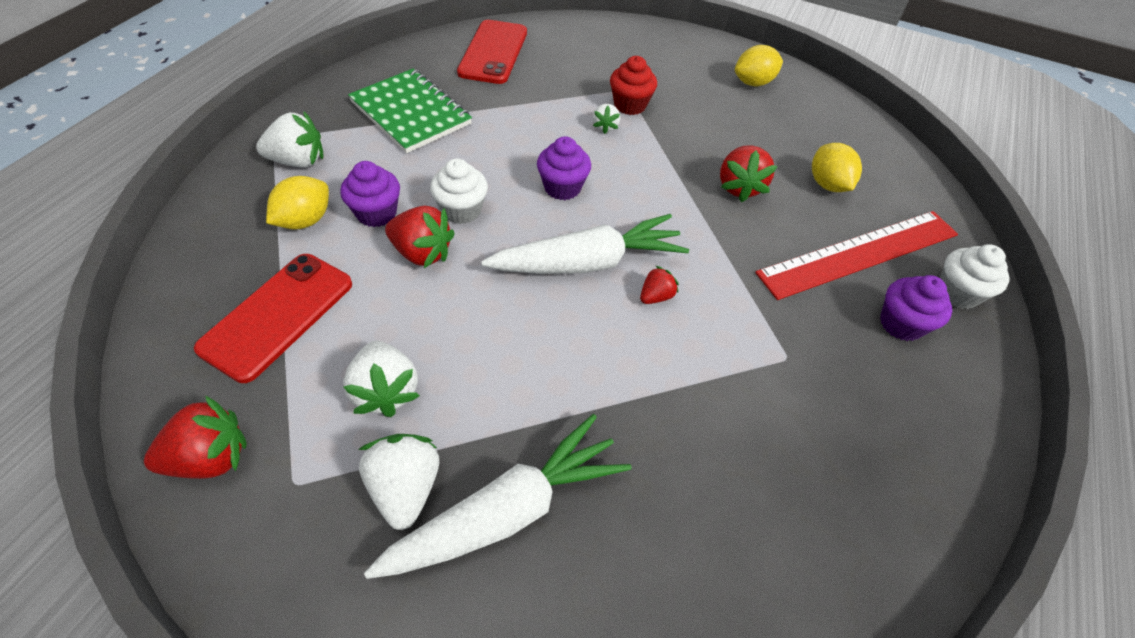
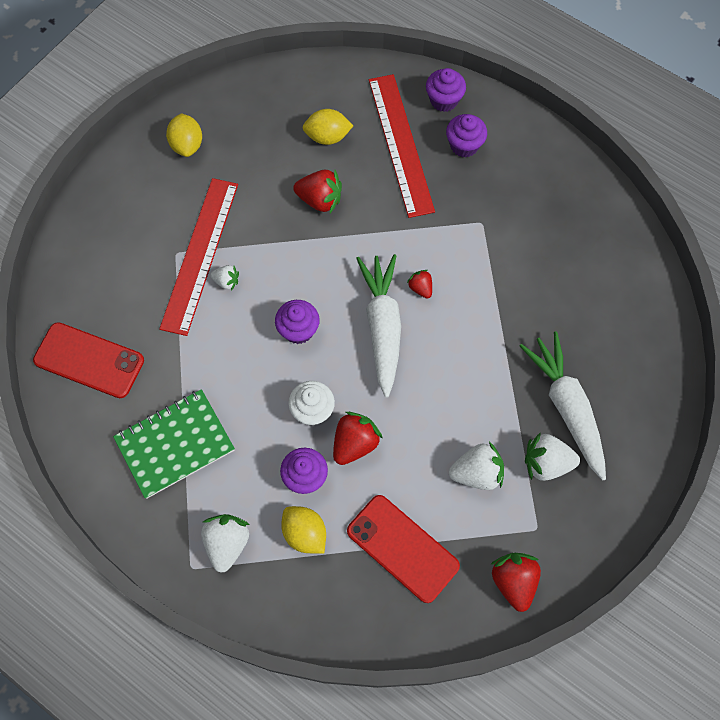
camera: 75 degrees left, 15 degrees up
red cupcake [610,56,657,115] -> red ruler [159,178,238,336]
white cupcake [940,244,1010,309] -> purple cupcake [426,68,466,112]

